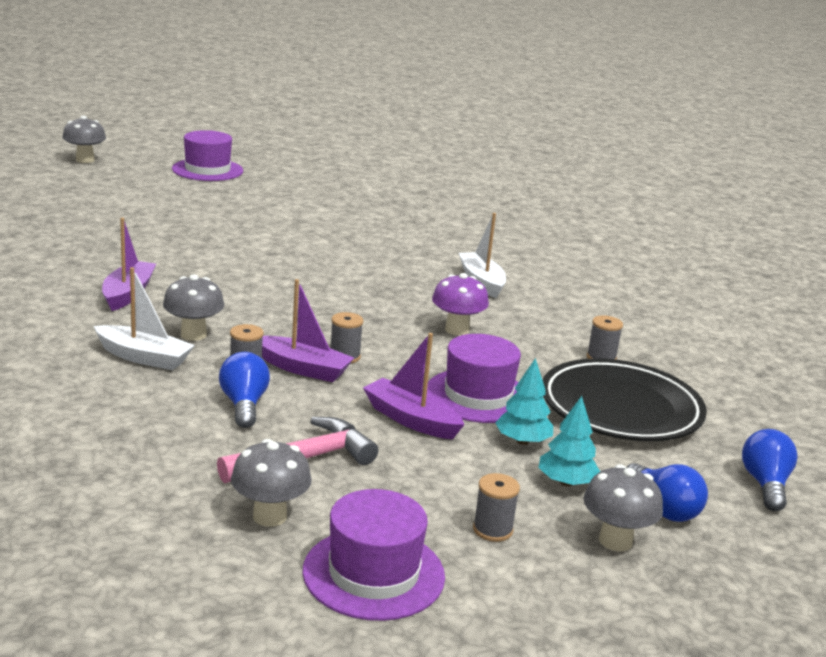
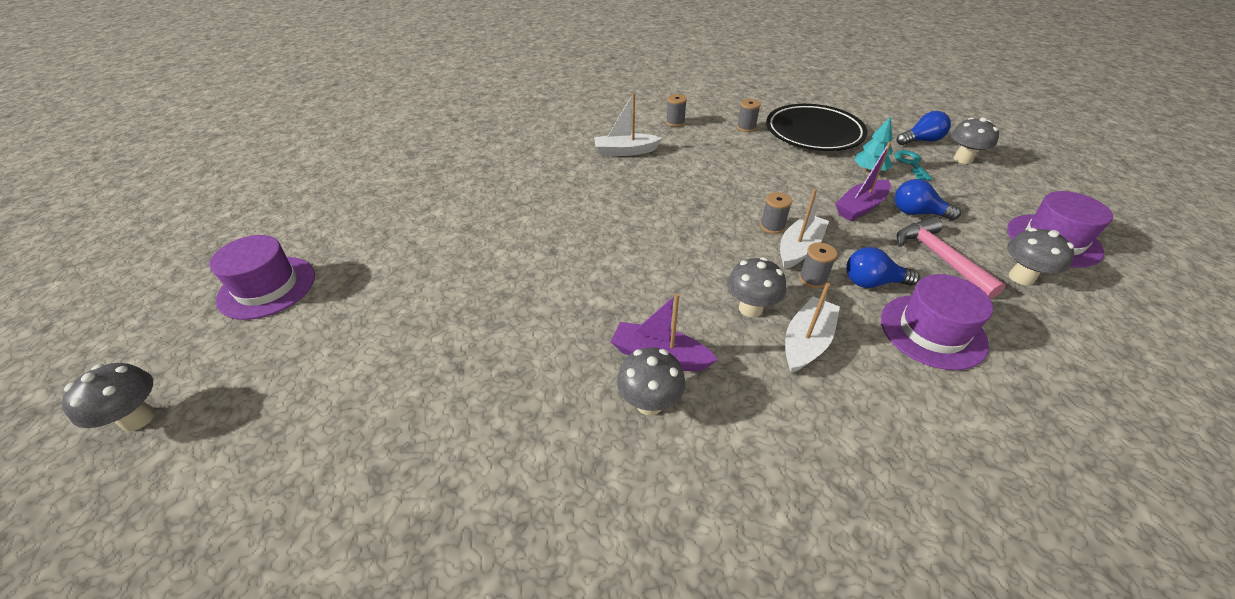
camera: 75 degrees left, 20 degrees up
purple boat [262,279,354,382] -> white boat [780,189,829,269]
purple hat [427,334,521,423] -> purple hat moved to [881,274,993,370]
purple mushroom [432,273,489,336] -> none
grey spool [473,473,520,542] -> grey spool moved to [666,94,687,127]
turquoise tree [538,396,600,487] -> turquoise key [895,150,932,181]
blue light bulb [742,429,798,511] -> blue light bulb moved to [895,179,961,220]
none -> grey mushroom [617,347,685,416]

